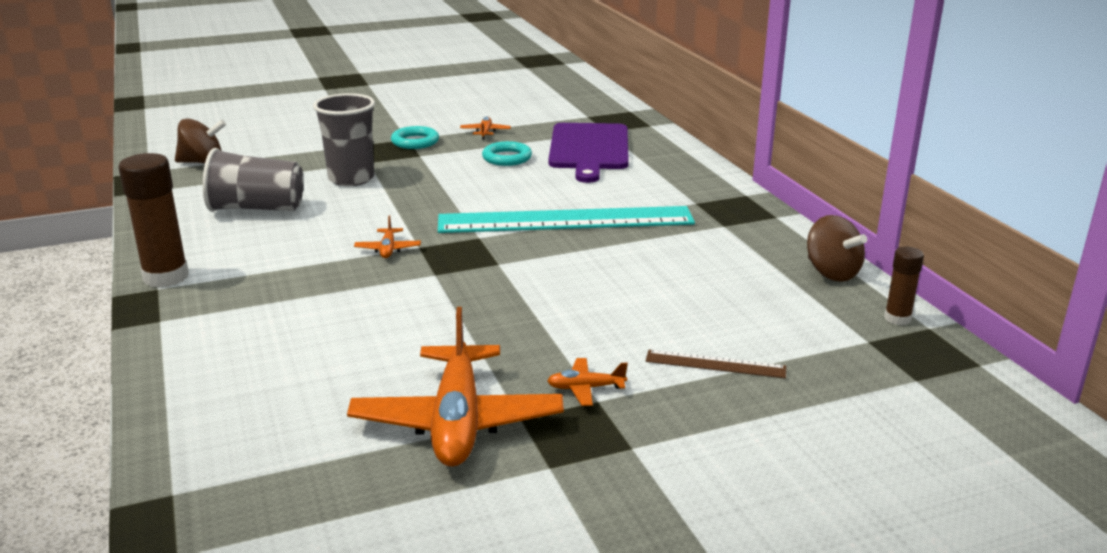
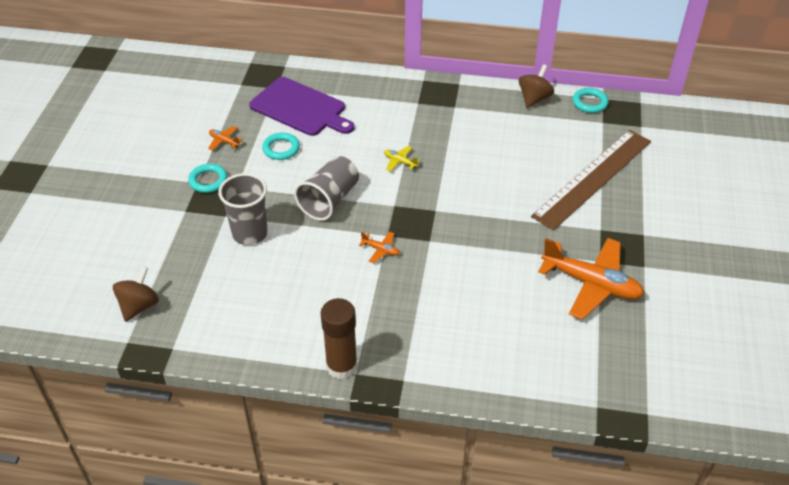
camera: 60 degrees left, 20 degrees up
grey cup [203,148,303,212] -> grey cup moved to [294,156,359,221]
turquoise ruler [438,206,695,233] -> yellow plane [384,146,420,172]
orange plane [547,358,628,406] -> none
brown ruler [646,350,786,378] -> brown ruler [531,130,651,231], size x2.39
brown spinning top [807,215,867,282] -> brown spinning top turned 60 degrees counterclockwise [519,64,554,108]
brown glue stick [884,247,924,325] -> turquoise ring [573,88,609,113]

